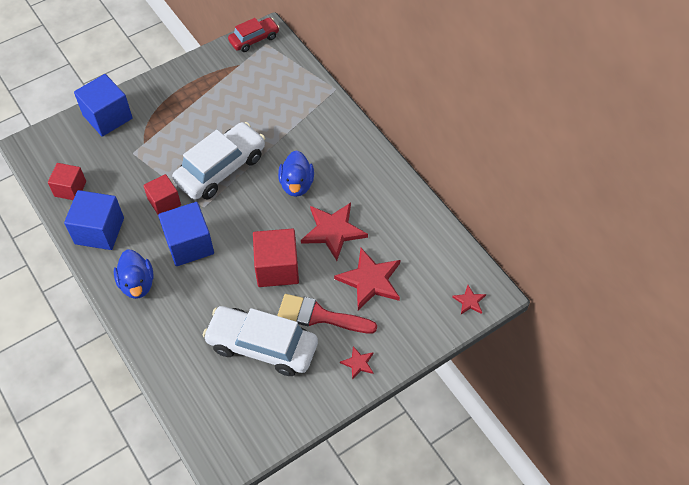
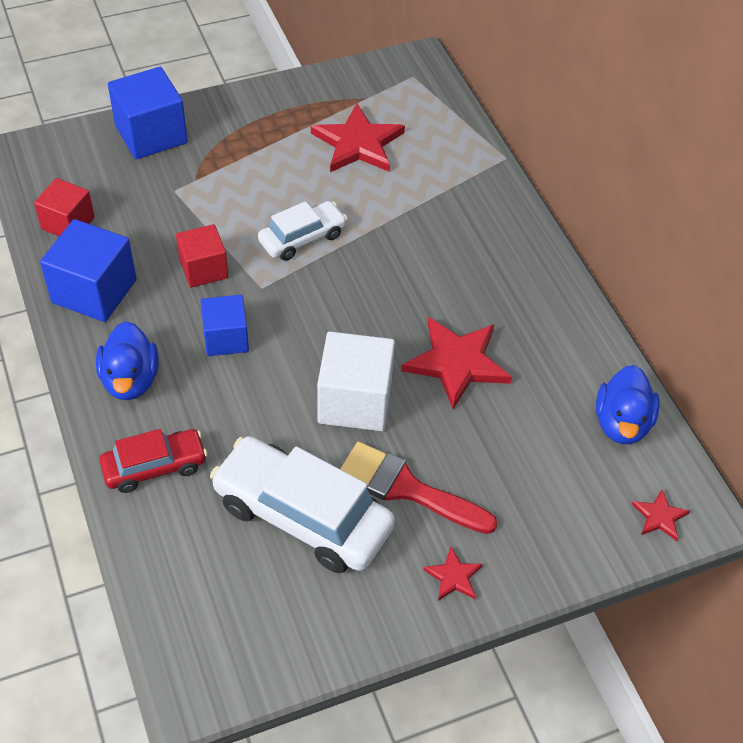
camera: 10 degrees right, 5 degrees down
blue cube [158,202,214,266] -> blue cube [201,295,249,356], size x0.65
white car [172,122,265,200] -> white car [258,201,347,261], size x0.58
red car [228,17,280,52] -> red car moved to [99,429,207,493]
red cube [253,228,299,287] -> white cube [317,332,395,431]
blue duck [278,150,314,197] -> blue duck moved to [596,365,660,444]
red star [334,248,401,310] -> red star moved to [311,103,405,172]

